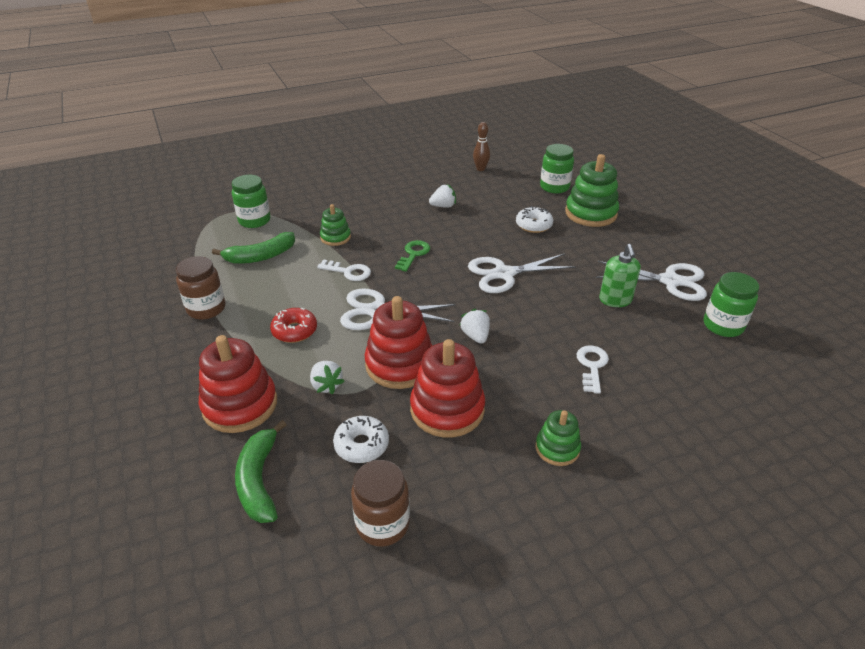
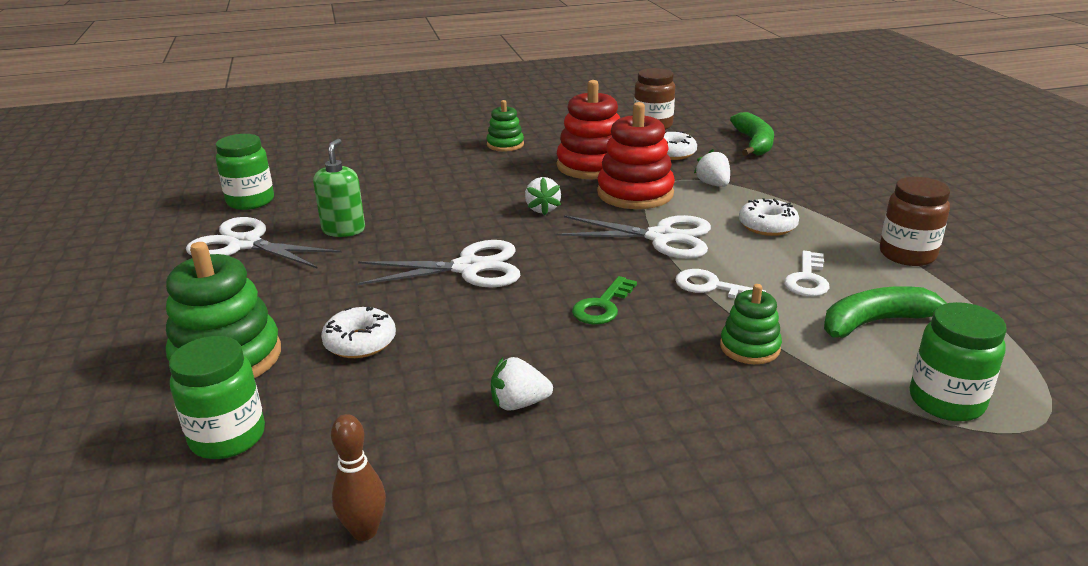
camera: 170 degrees left, 10 degrees down
red stacking toy [199,335,277,433] -> none
red donut [270,308,317,343] -> white donut [739,198,799,236]
white key [577,345,609,394] -> white key moved to [784,251,829,296]

